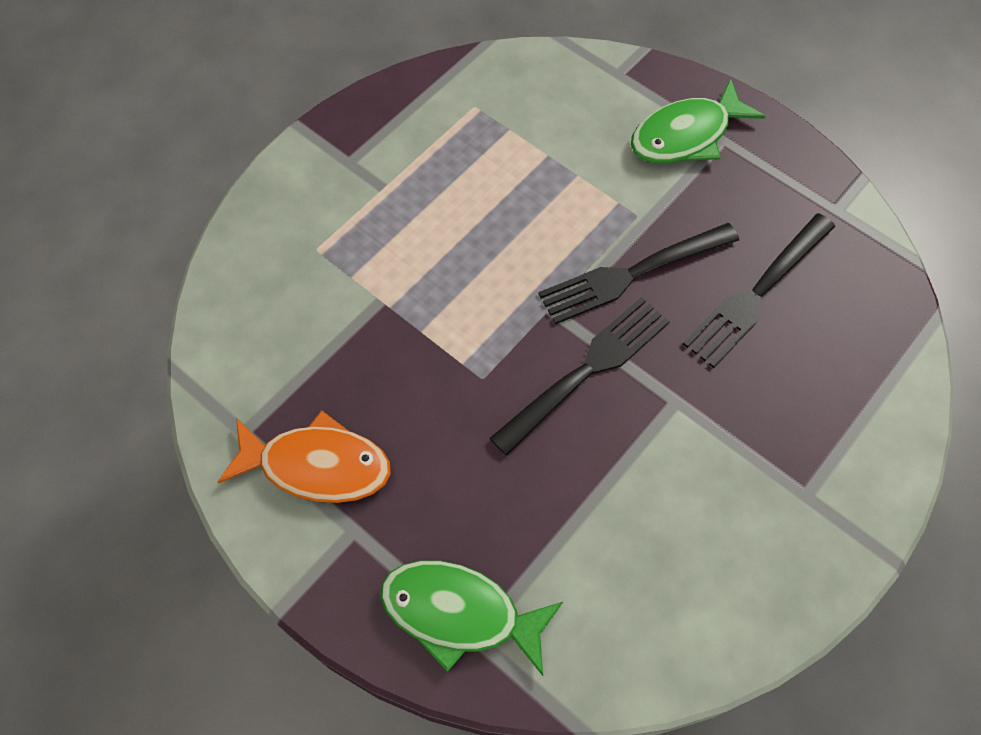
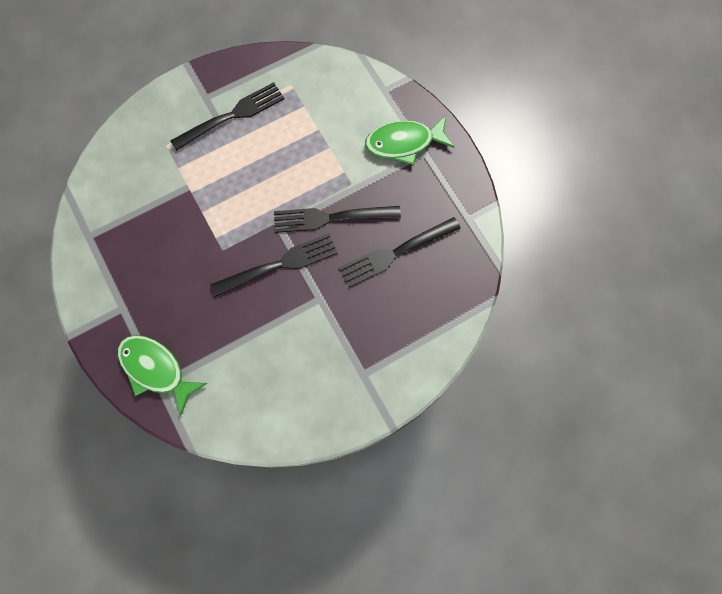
camera: 20 degrees right, 10 degrees up
orange fish [217,410,391,503] -> none
none -> black fork [170,82,285,151]

